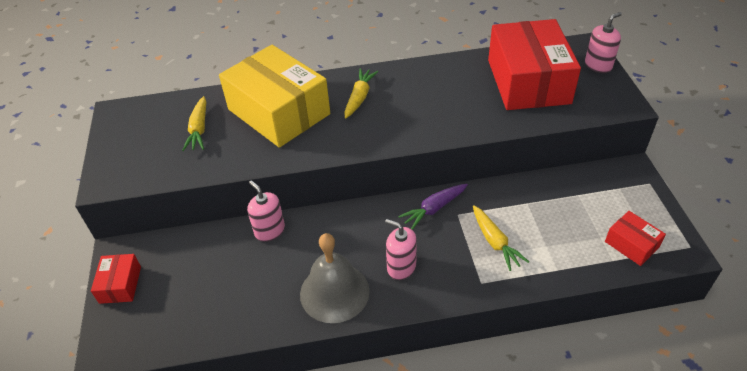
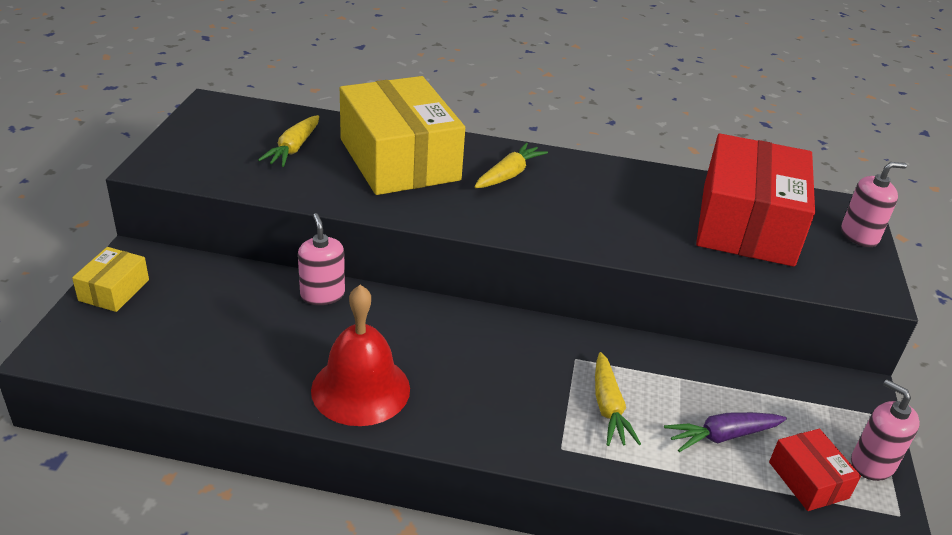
camera: 15 degrees right, 10 degrees down
red box [91,254,141,304] -> yellow box [72,247,149,312]
grey bell [300,233,370,323] -> red bell [311,285,410,426]
pink soap dispenser [385,219,417,280] -> pink soap dispenser moved to [851,379,920,481]
purple carrot [398,184,468,230] -> purple carrot moved to [664,412,787,452]

